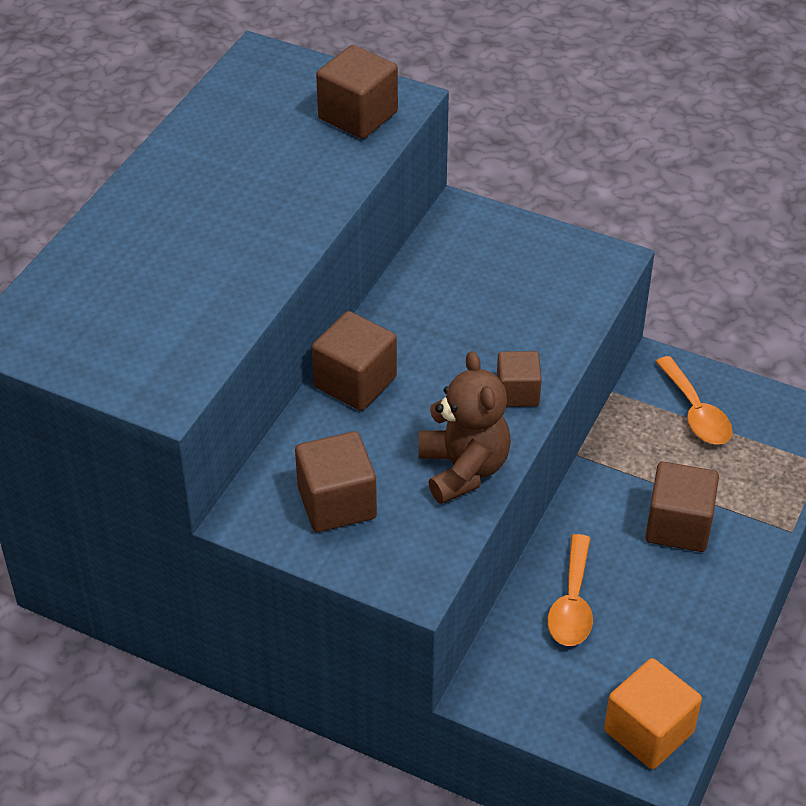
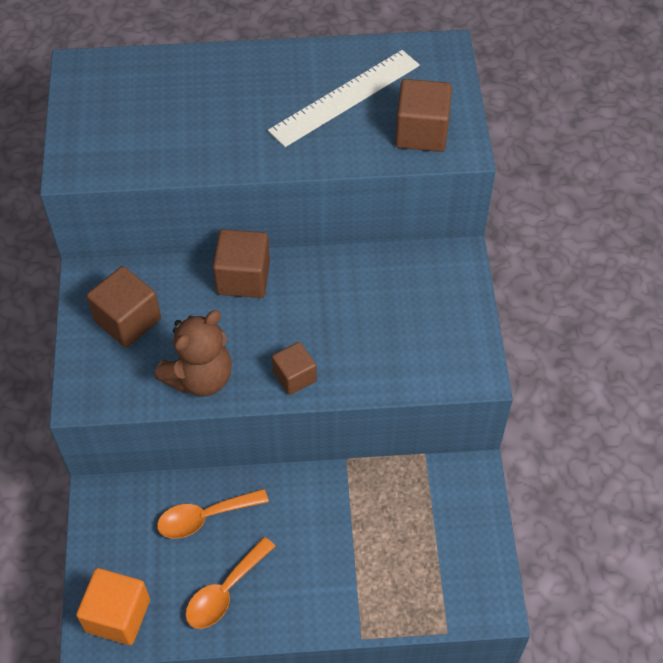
camera: 60 degrees right, 10 degrees up
brown cube [645,462,719,552] -> none
orange spoon [655,356,733,445] -> orange spoon moved to [186,537,276,629]
none -> white ruler [268,50,420,147]

